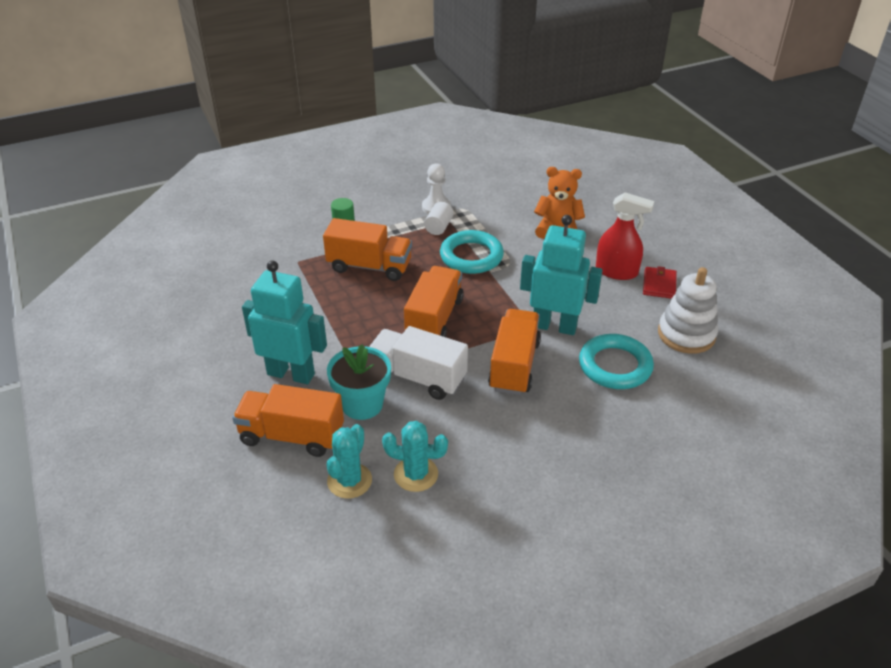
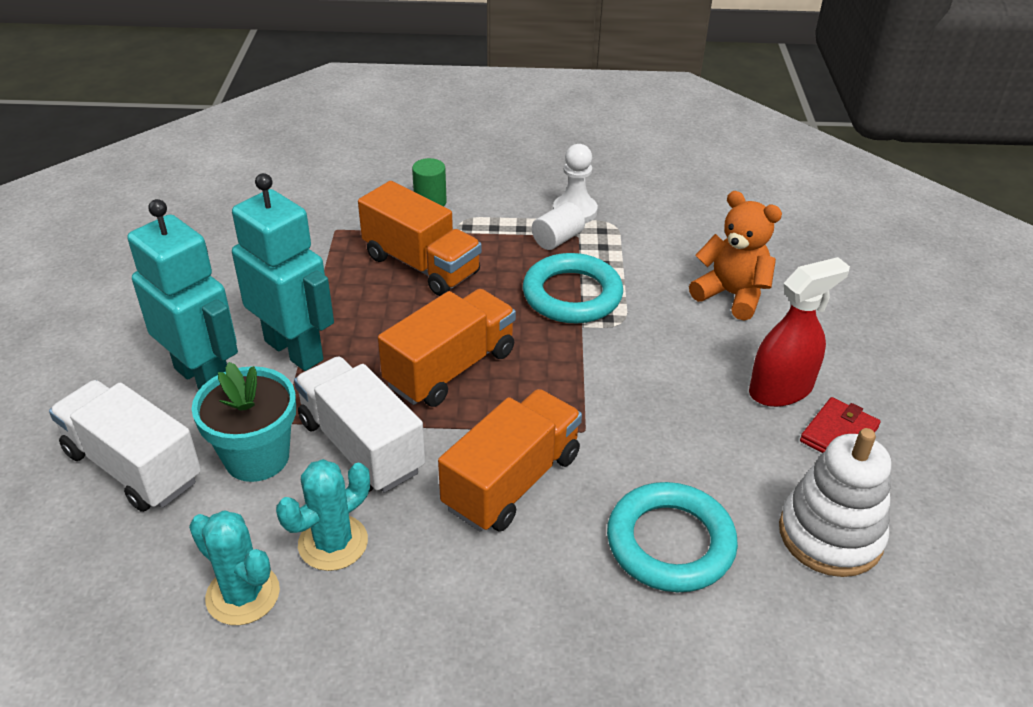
camera: 25 degrees right, 0 degrees up
orange truck [232,384,344,457] -> white truck [49,380,201,512]
turquoise cactus [326,424,372,499] -> turquoise cactus moved to [276,459,370,571]
turquoise robot [520,215,603,335] -> turquoise robot moved to [232,173,334,371]
red spray bottle [596,192,654,280] -> red spray bottle turned 75 degrees counterclockwise [749,257,850,407]

